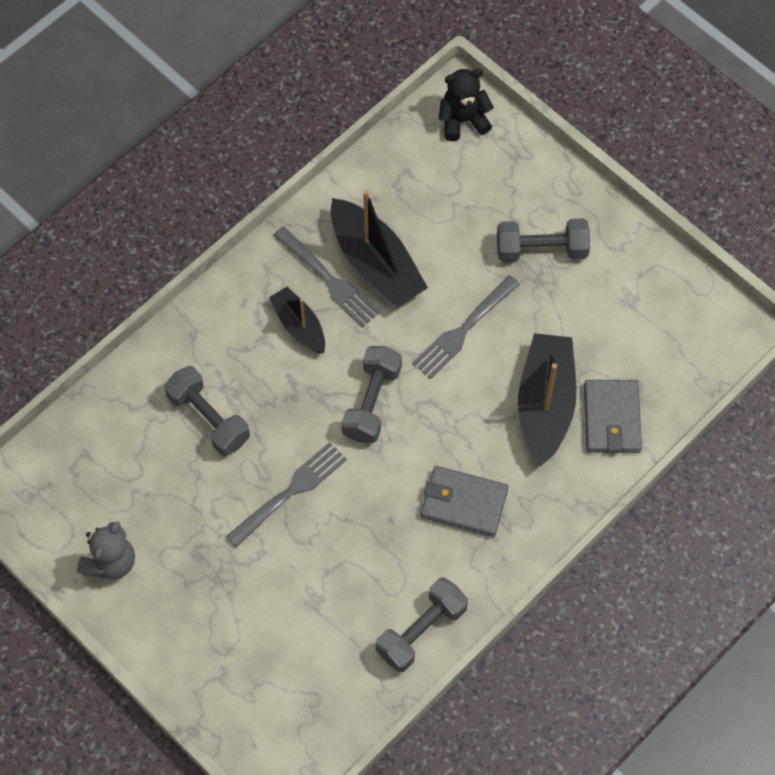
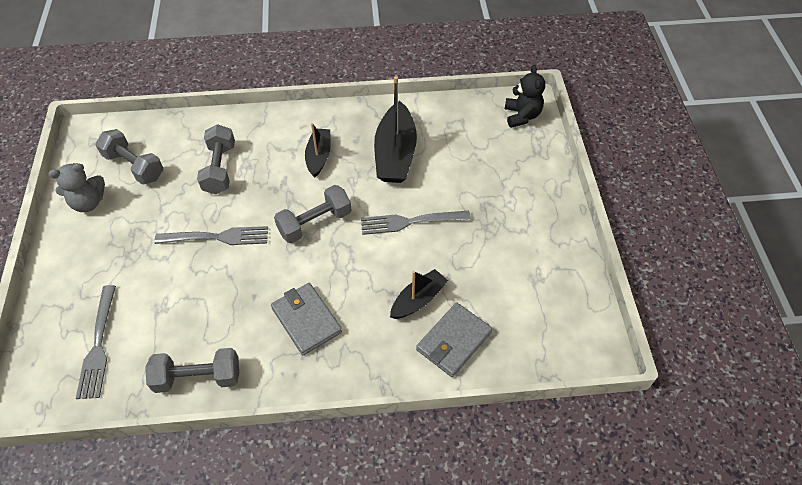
camera: 40 degrees right, 10 degrees down
grey fork [273,226,380,327] -> grey fork moved to [76,285,116,399]
black teddy bear [439,68,494,141] -> black teddy bear turned 60 degrees clockwise [505,65,545,128]
grey dumbbell [497,218,590,263] -> grey dumbbell moved to [95,129,163,185]
black boat [518,333,577,466] -> black boat [390,269,448,319], size x0.59

